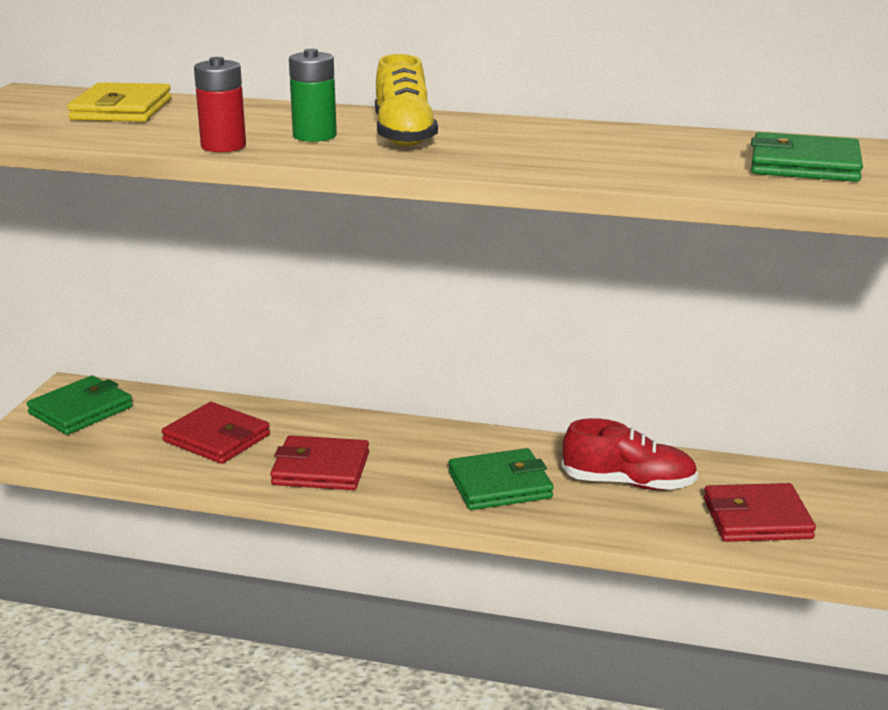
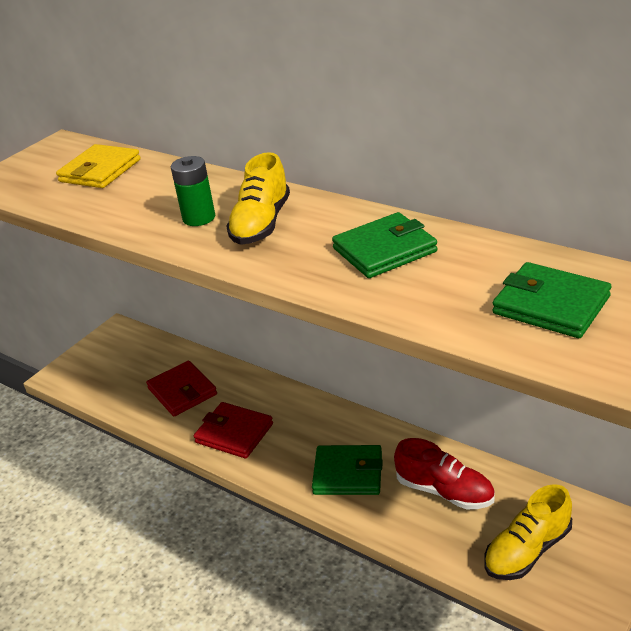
camera: 25 degrees right, 10 degrees up
green wallet [27,376,133,435] -> green wallet moved to [332,212,438,278]
red battery [194,57,246,152] -> none
red wallet [704,483,816,542] -> yellow shoe [484,484,572,580]

